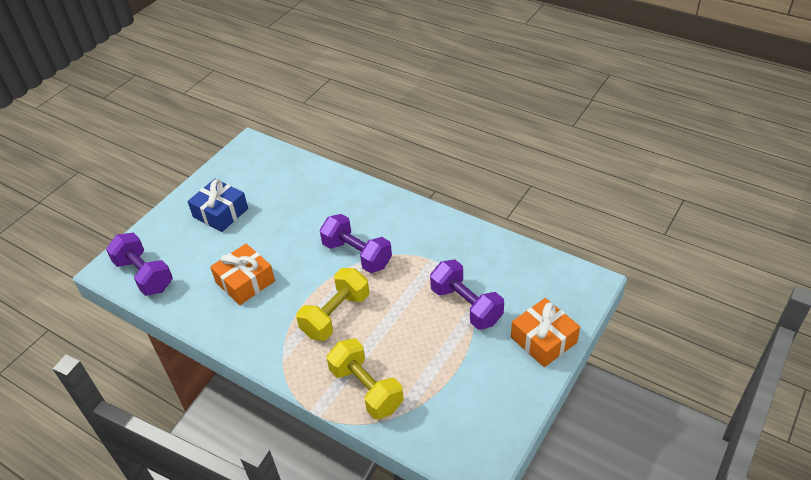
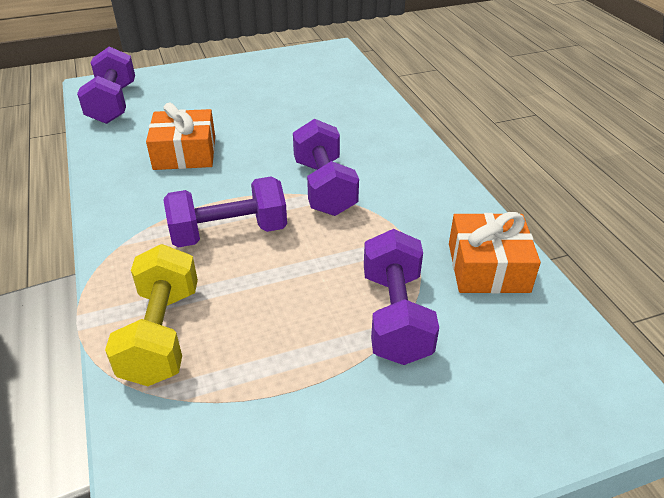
camera: 35 degrees right, 5 degrees down
blue gift [188,179,248,232] -> none
yellow dumbbell [296,268,369,341] -> purple dumbbell [164,177,287,247]
orange gift [511,298,580,367] -> orange gift moved to [449,212,541,294]

